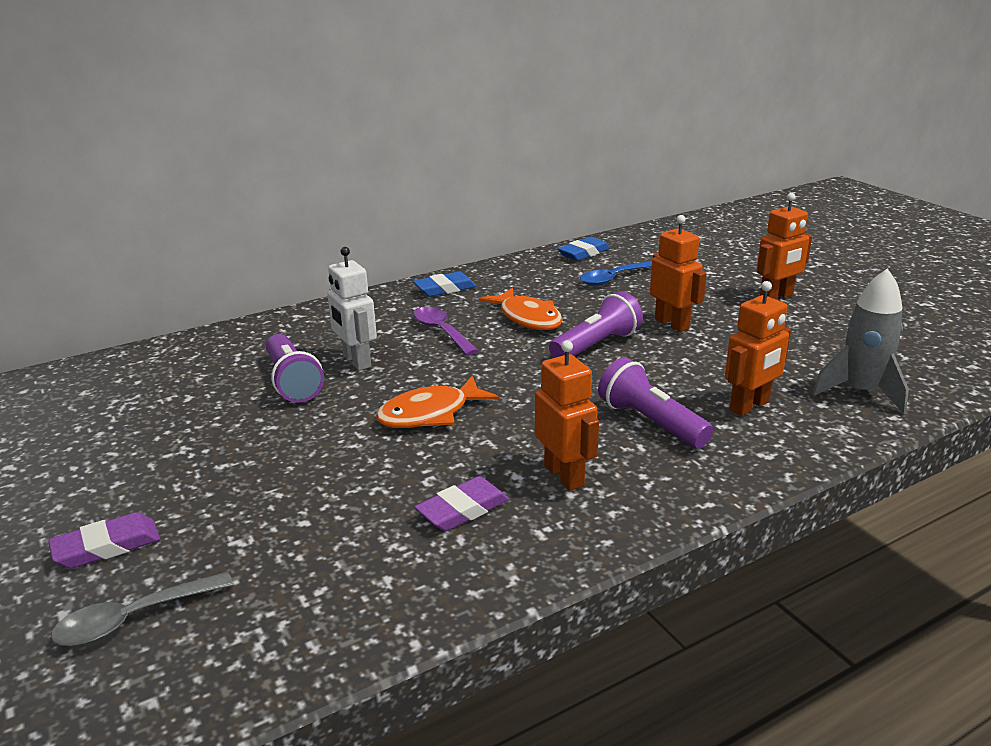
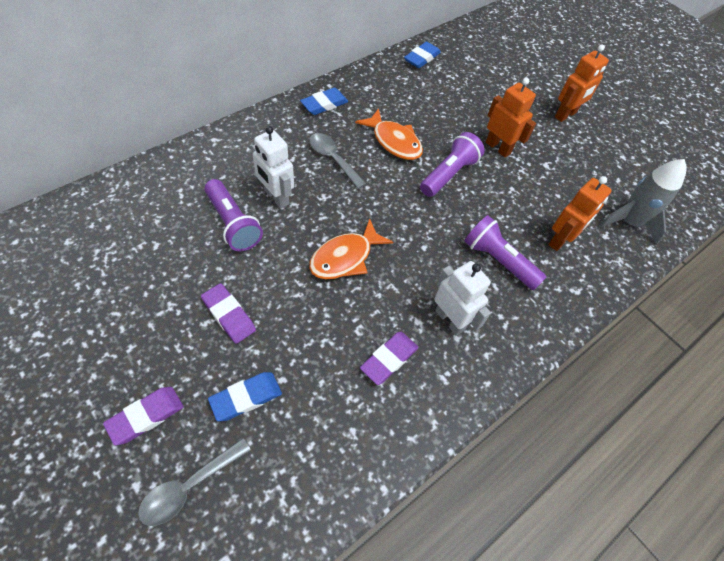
camera: 15 degrees left, 30 degrees up
purple spoon [414,307,479,355] -> grey spoon [309,133,366,189]
orange robot [535,340,599,491] -> white robot [434,261,491,336]
blue spoon [580,261,652,286] -> none
none -> purple eraser [201,283,256,344]
none -> blue eraser [208,372,282,421]

